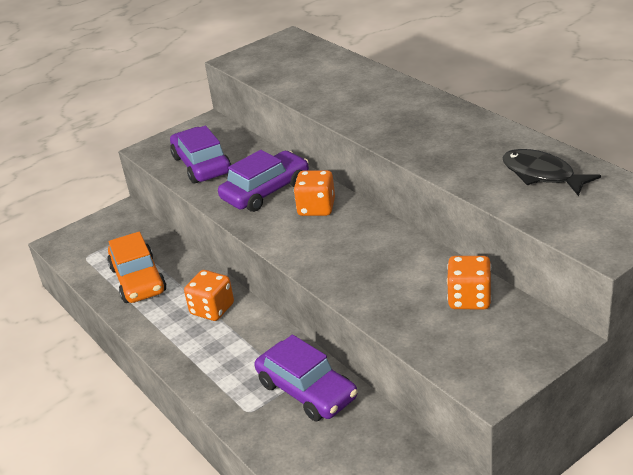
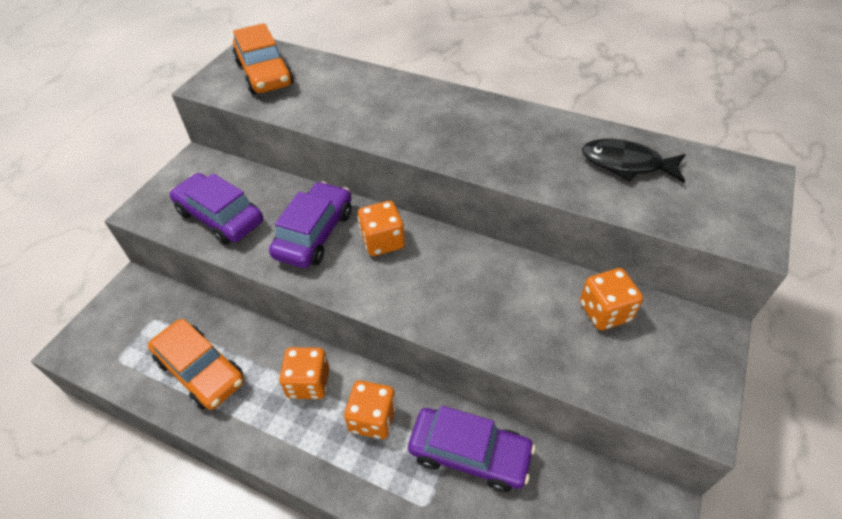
camera: 30 degrees left, 15 degrees up
none -> orange car [233,23,294,94]
none -> orange dice [344,380,396,439]

